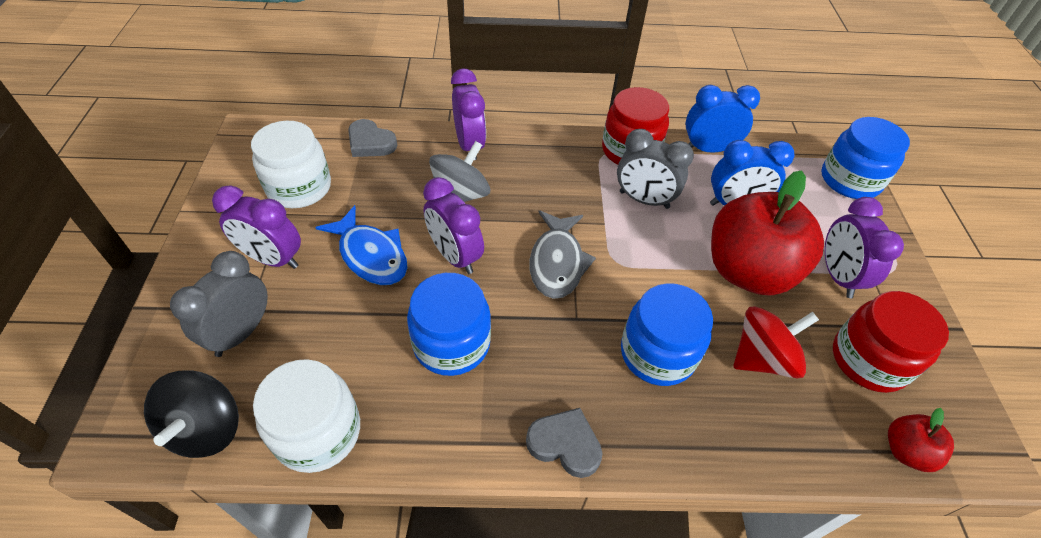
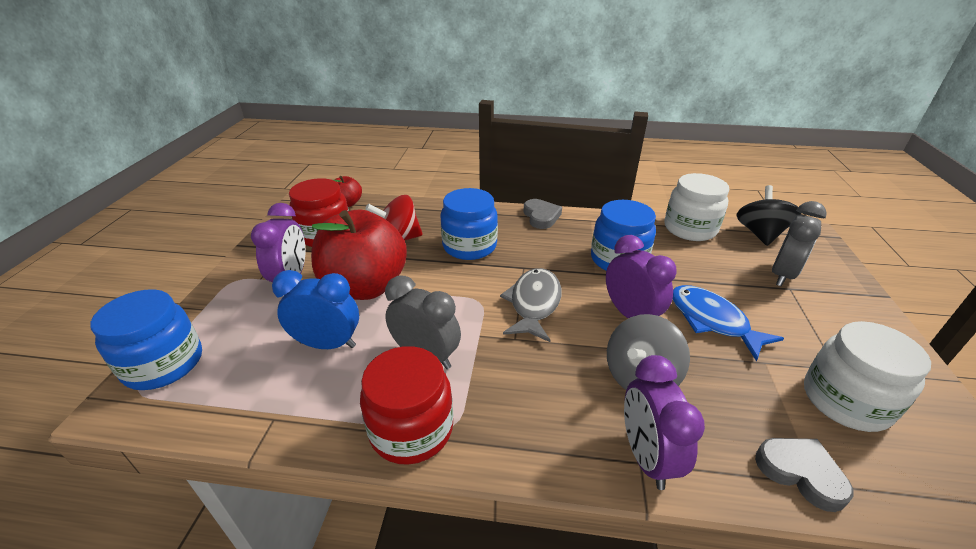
camera: 170 degrees left, 15 degrees down
purple clock [212,185,301,269] -> none
grey heart [526,408,602,478] -> grey heart turned 135 degrees counterclockwise [524,199,562,229]
blue clock [686,85,760,153] -> none

